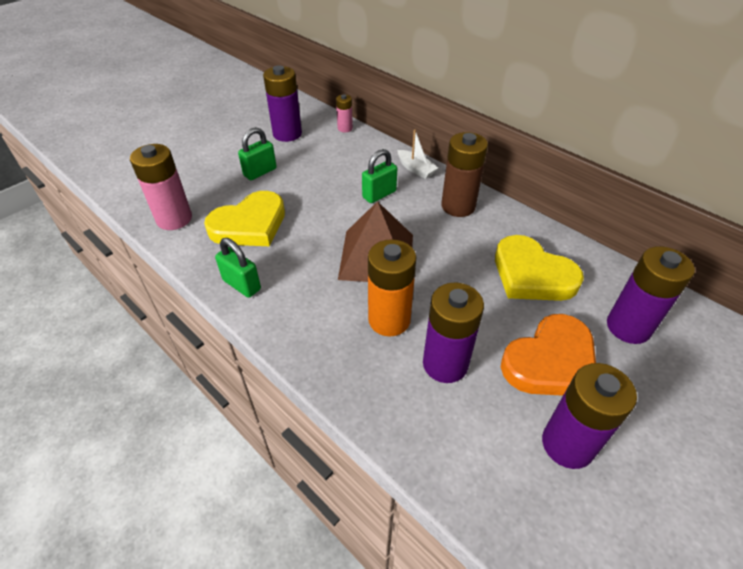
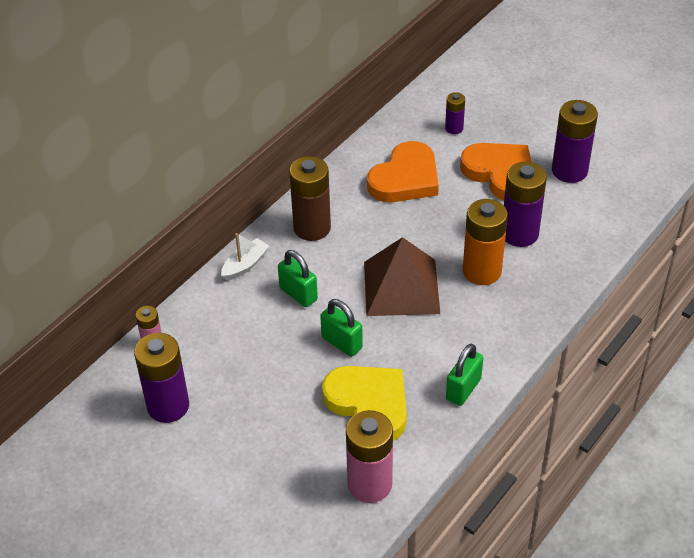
camera: 95 degrees left, 0 degrees up
green padlock [238,127,277,180] -> green padlock moved to [320,299,363,357]
yellow heart [495,235,584,301] -> orange heart [367,141,439,202]
purple battery [607,246,695,344] -> purple battery [445,92,465,134], size x0.53

